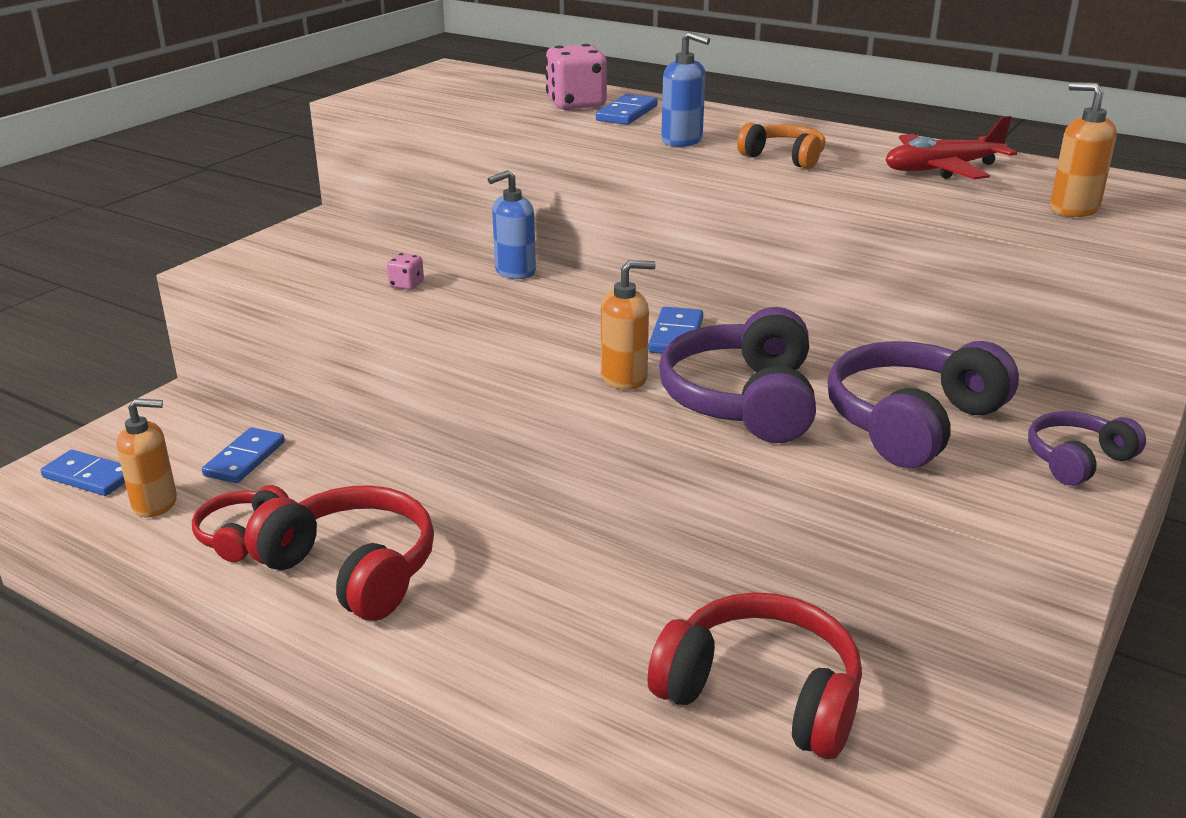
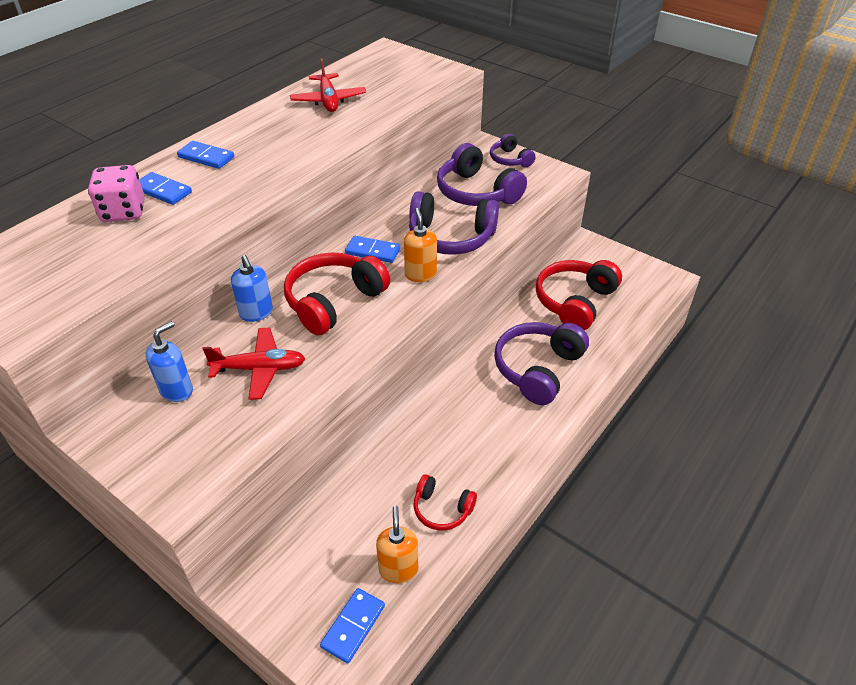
camera: 85 degrees left, 15 degrees up
blue domino [202,427,285,483] -> blue domino moved to [177,141,234,169]
red headphones [244,486,434,621] -> red headphones moved to [284,253,390,336]
pink dice [387,253,424,290] -> red plane [202,328,305,400]
blue soap dispenser [661,32,710,147] -> blue soap dispenser moved to [146,321,193,402]
orange headphones [737,122,826,169] -> none
orange soap dispenser [1050,82,1117,217] -> none
none -> purple headphones [494,322,589,405]

